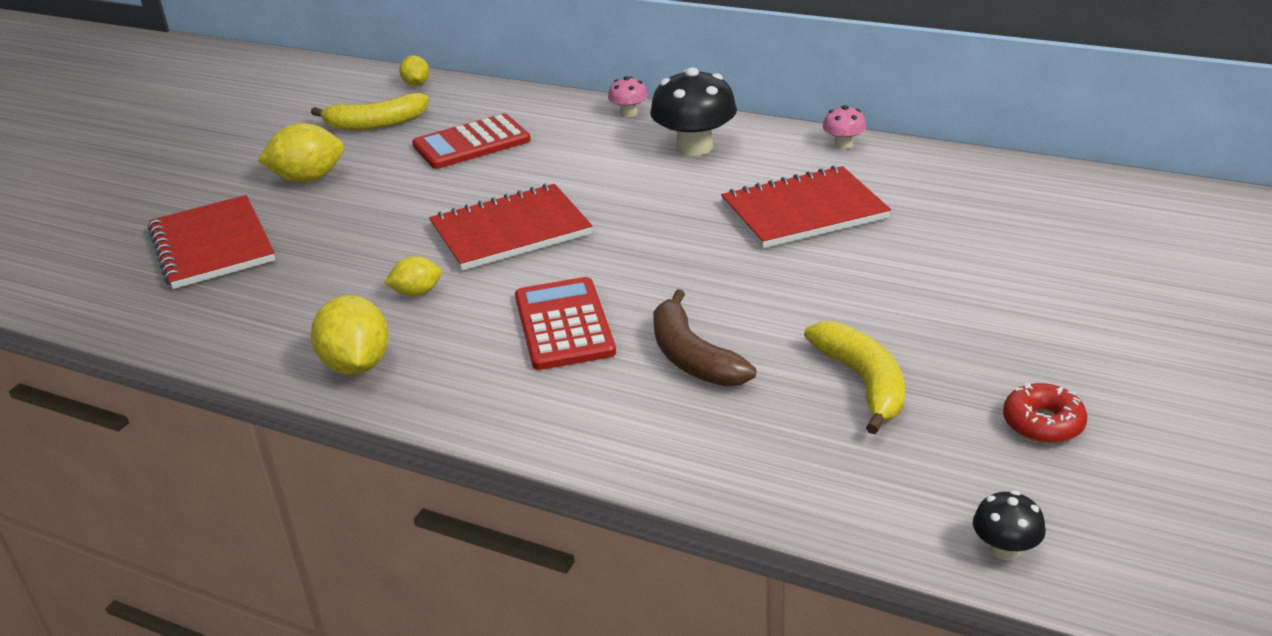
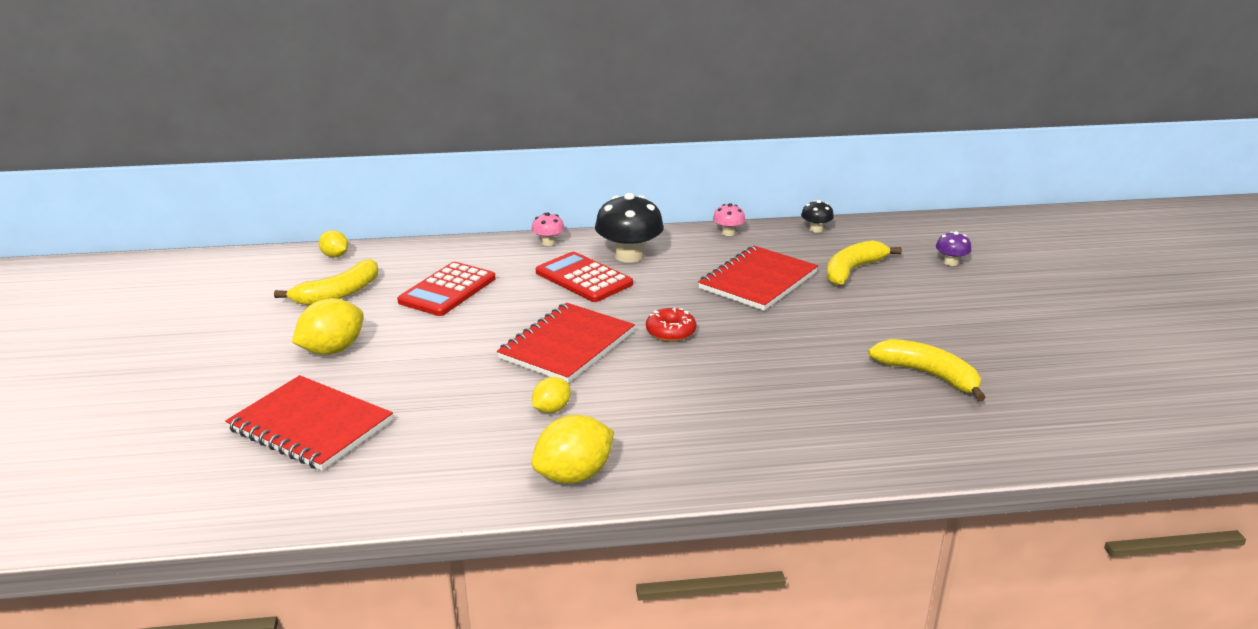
camera: 35 degrees left, 5 degrees down
yellow lemon [311,295,389,375] -> yellow lemon turned 75 degrees counterclockwise [531,415,614,484]
red calculator [515,277,616,370] -> red calculator moved to [536,252,633,302]
brown banana [653,289,756,386] -> none
black mushroom [973,491,1046,560] -> black mushroom moved to [801,200,834,233]
red donut [1003,383,1087,443] -> red donut moved to [646,307,696,342]
none -> yellow banana [827,240,902,285]
none -> purple mushroom [936,231,971,266]

